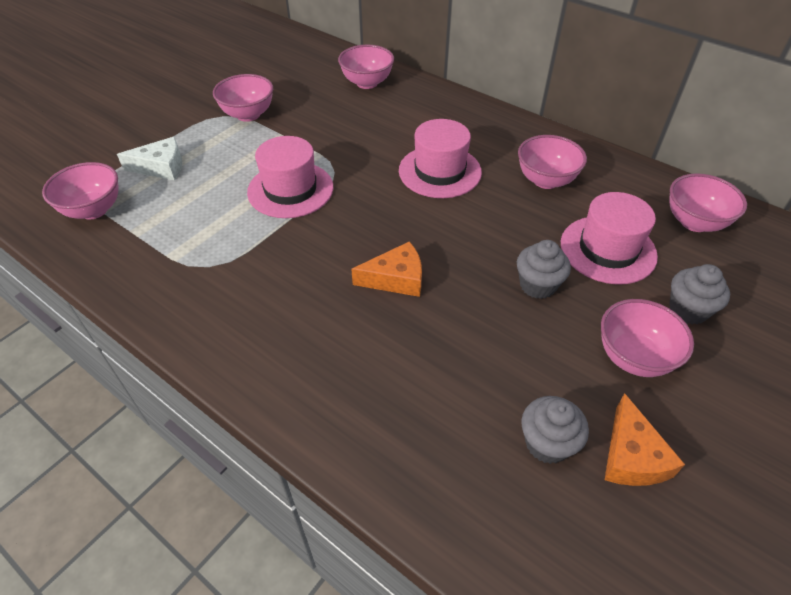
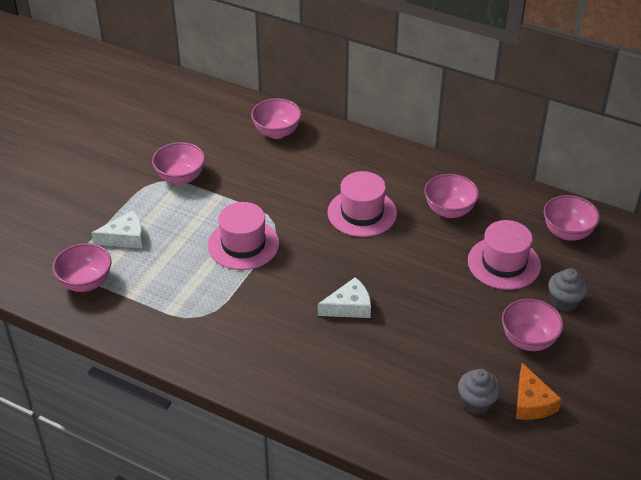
camera: 10 degrees left, 5 degrees down
orange cheese [351,241,422,297] -> white cheese [318,277,371,318]
grey cupcake [517,240,571,299] -> none

